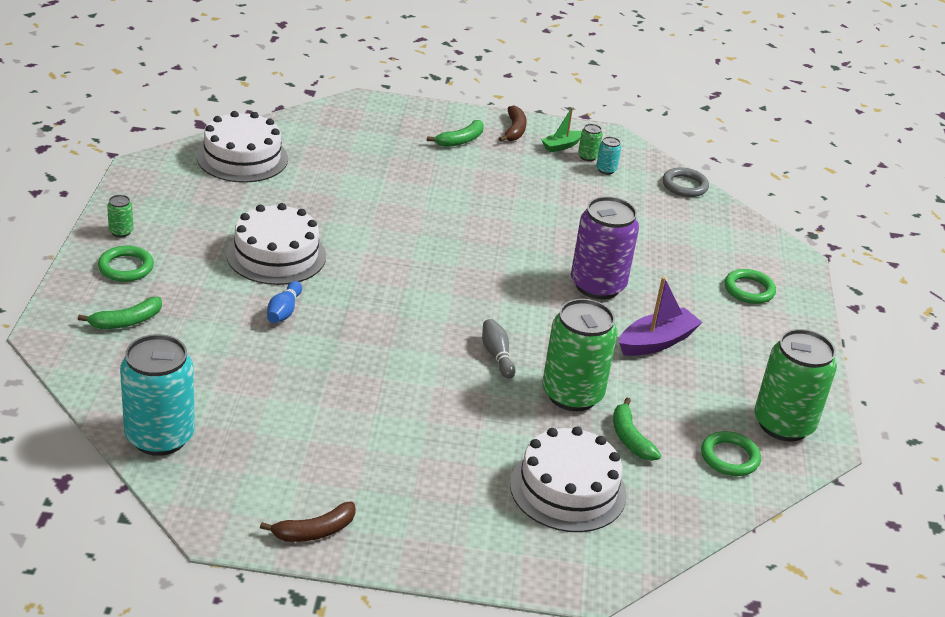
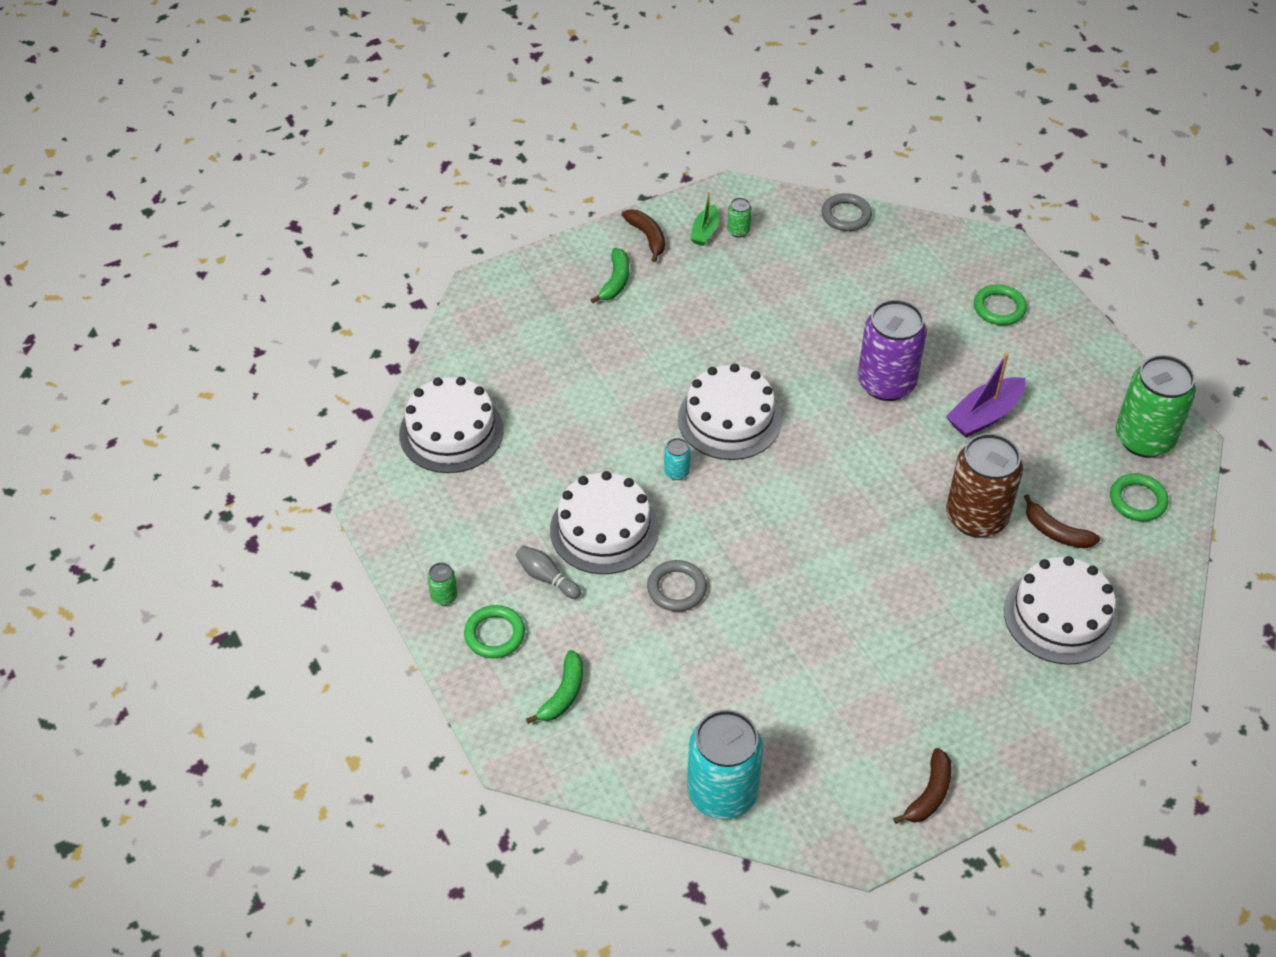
camera: 30 degrees left, 15 degrees up
blue bowling pin [267,281,302,323] -> grey ring [647,560,707,612]
grey bowling pin [482,319,516,379] -> grey bowling pin moved to [516,545,581,599]
green can [542,299,618,411] -> brown can [946,433,1023,538]
turquoise can [596,137,621,174] -> turquoise can moved to [664,438,691,480]
green banana [613,398,661,461] -> brown banana [1024,494,1100,548]
purple boat [619,277,703,356] -> purple boat turned 150 degrees counterclockwise [946,353,1026,438]
none -> white cake [678,364,781,460]

